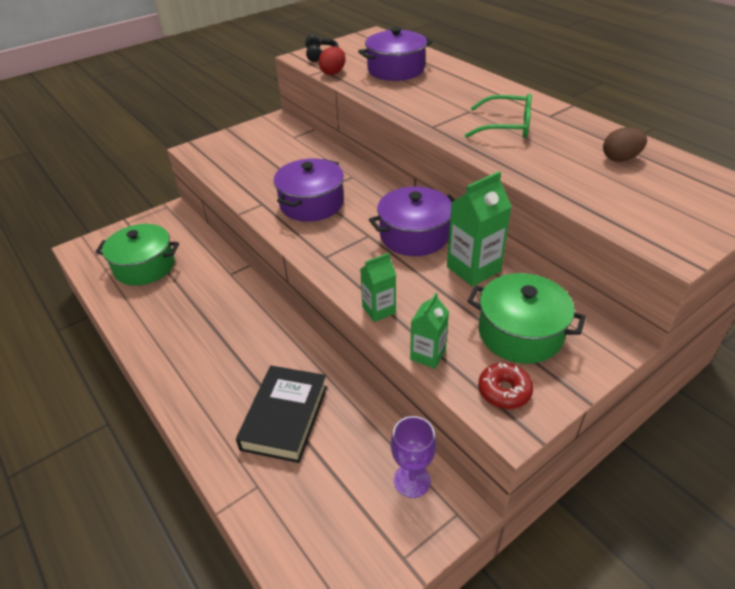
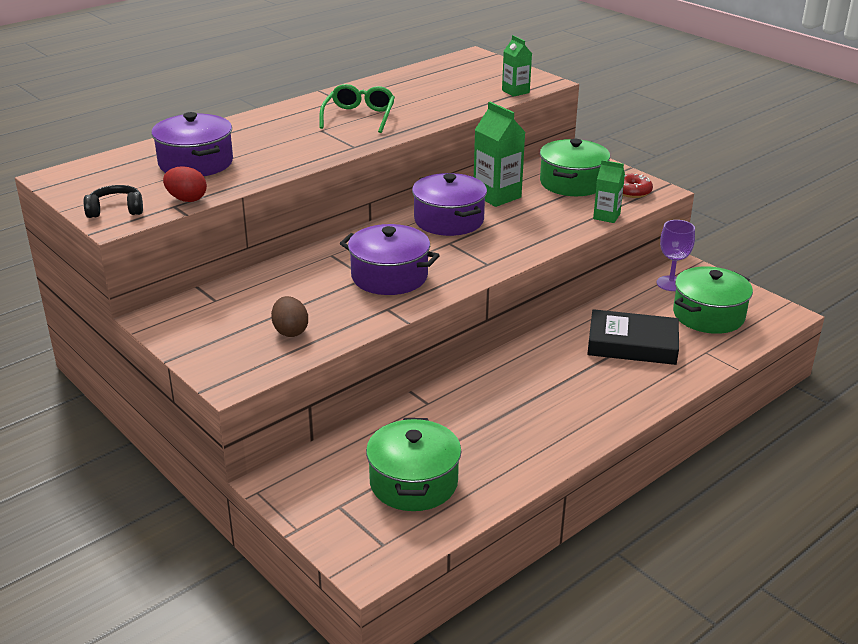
camera: 95 degrees left, 10 degrees down
green carton [360,253,396,322] -> green carton moved to [502,35,532,97]
brown egg [603,127,647,162] -> brown egg moved to [271,296,308,337]
none -> green pot [673,267,753,334]

